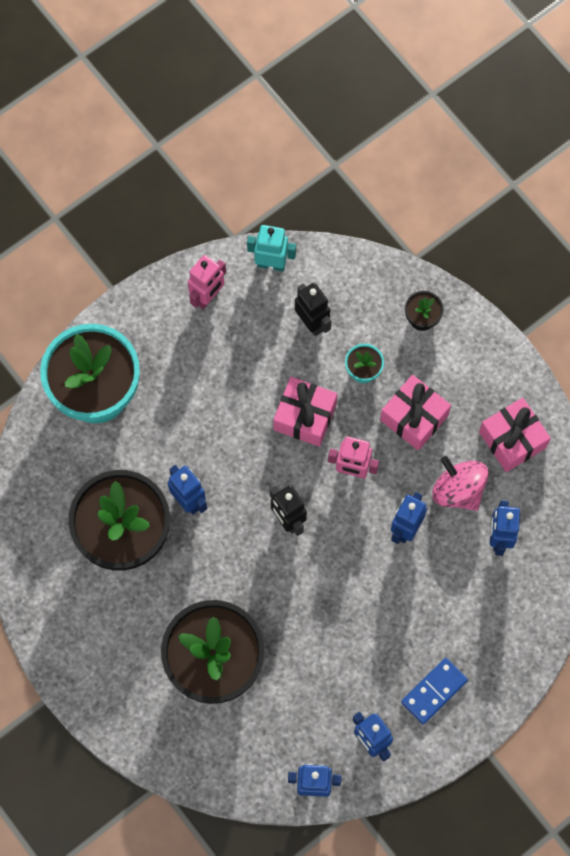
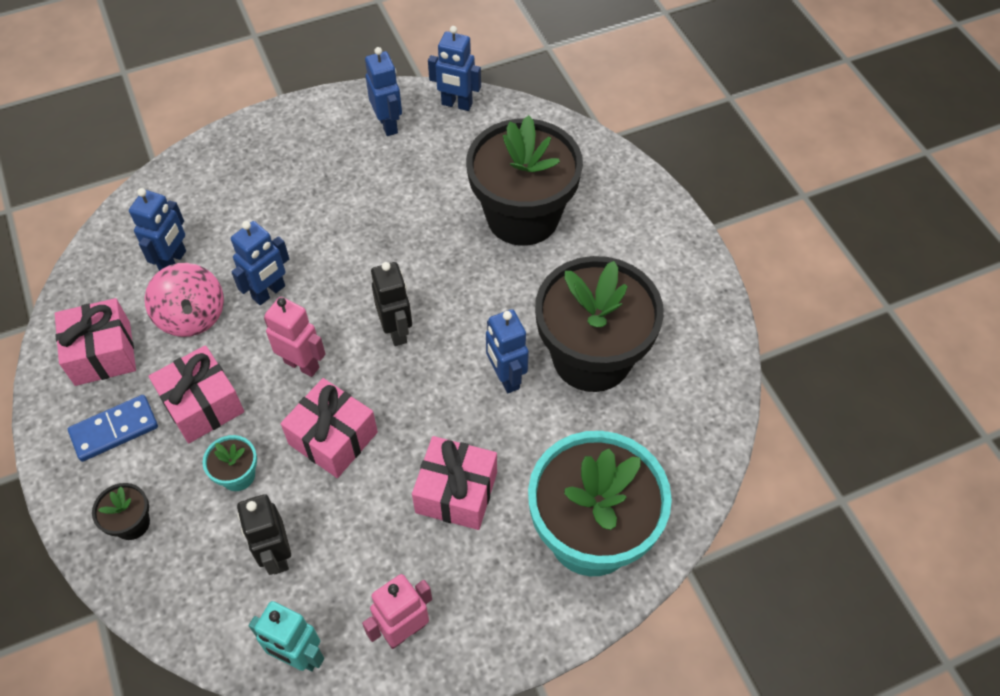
camera: 165 degrees left, 15 degrees down
blue domino [401,658,468,724] -> blue domino moved to [68,395,158,462]
none -> pink gift [412,436,497,530]

